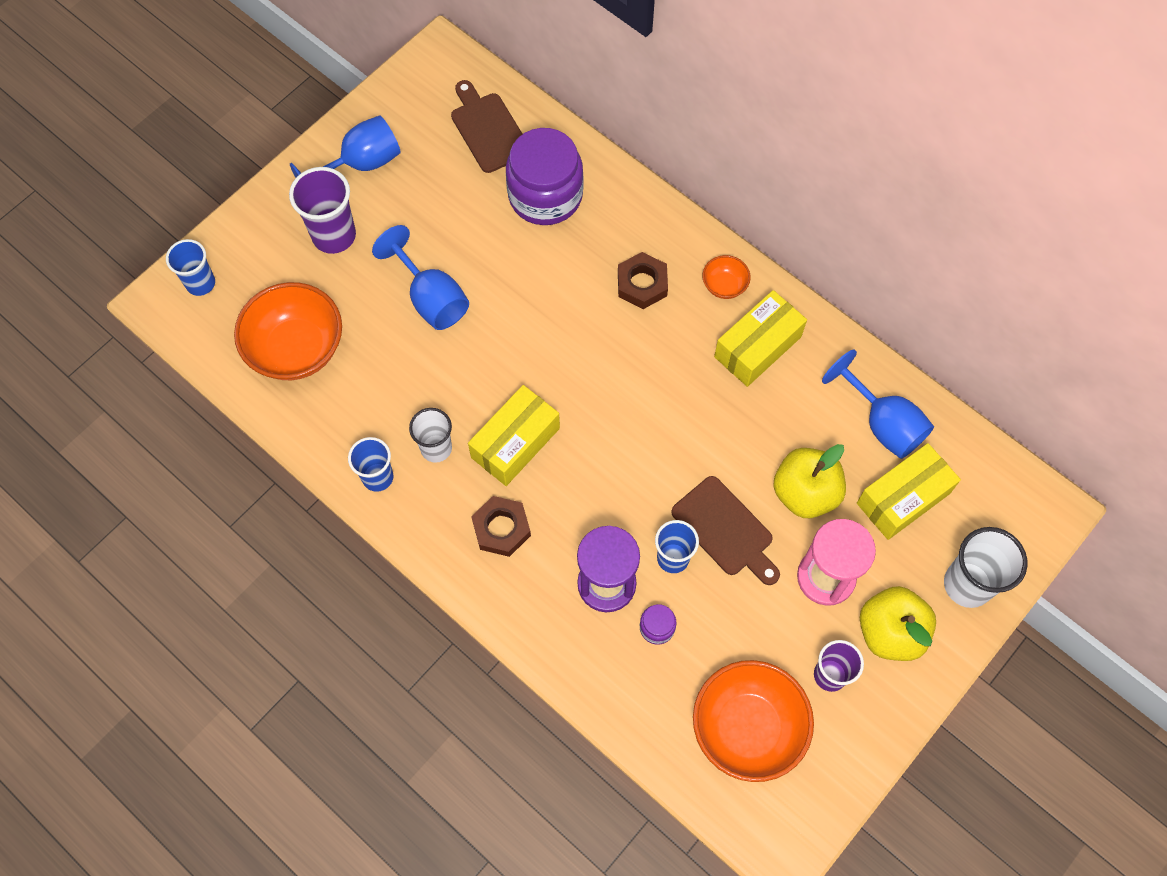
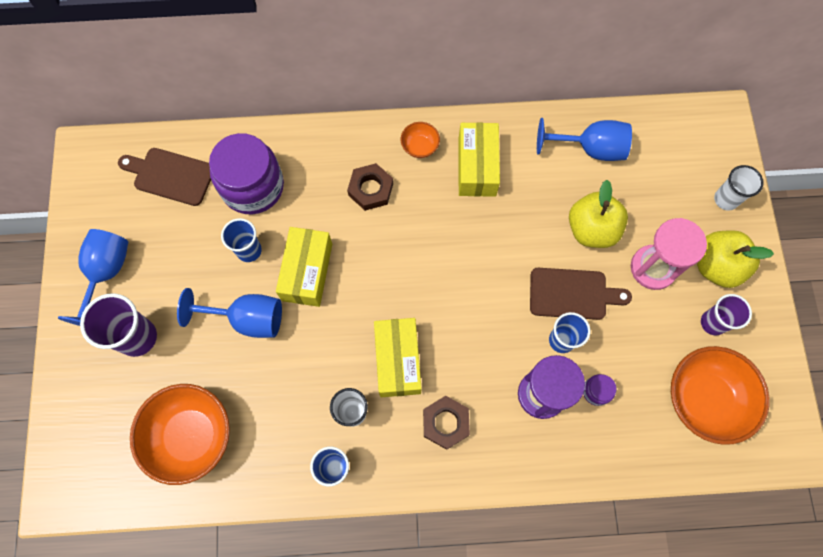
camera: 45 degrees left, 5 degrees up
blue cup [166,239,215,296] -> blue cup moved to [221,218,262,262]
yellow box [857,443,961,540] -> yellow box moved to [276,227,332,307]
white cup [944,527,1027,608] -> white cup [714,165,764,211], size x0.66

